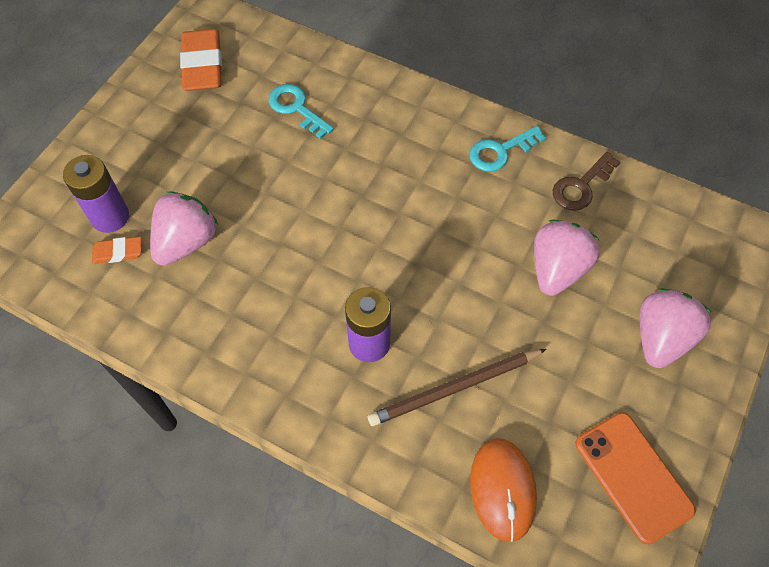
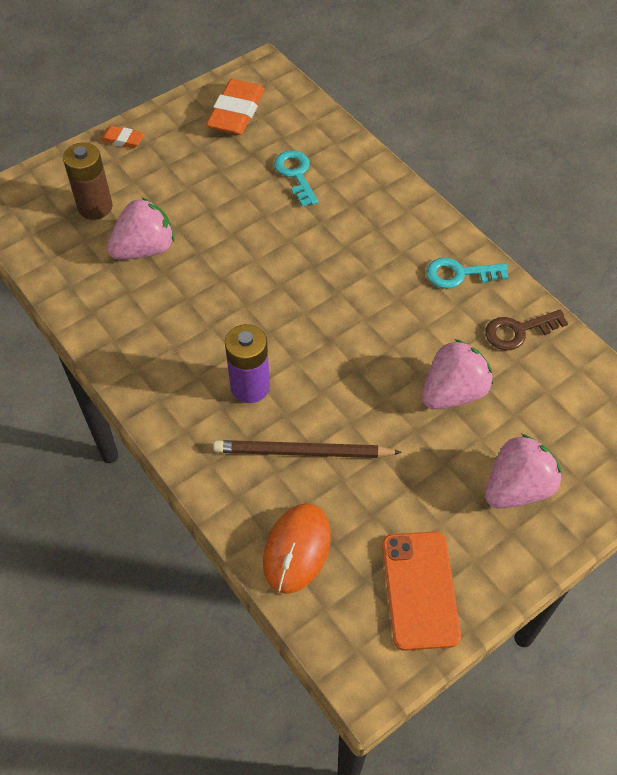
camera: 25 degrees right, 5 degrees down
purple battery [63,155,129,233] -> brown battery [63,142,113,220]
orange eraser [92,236,141,264] -> orange eraser moved to [100,126,145,148]

